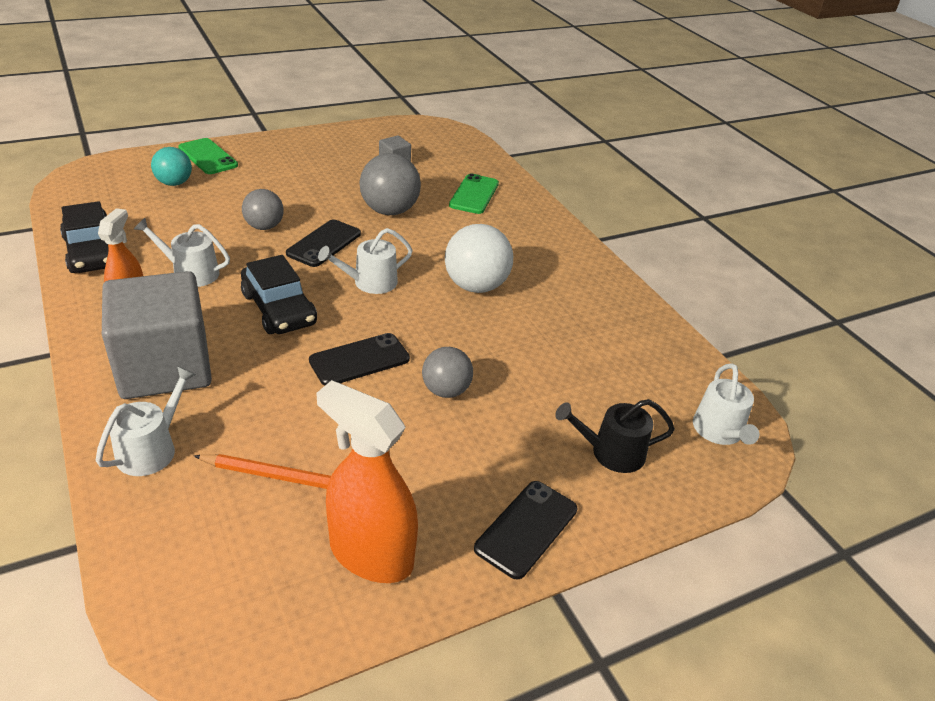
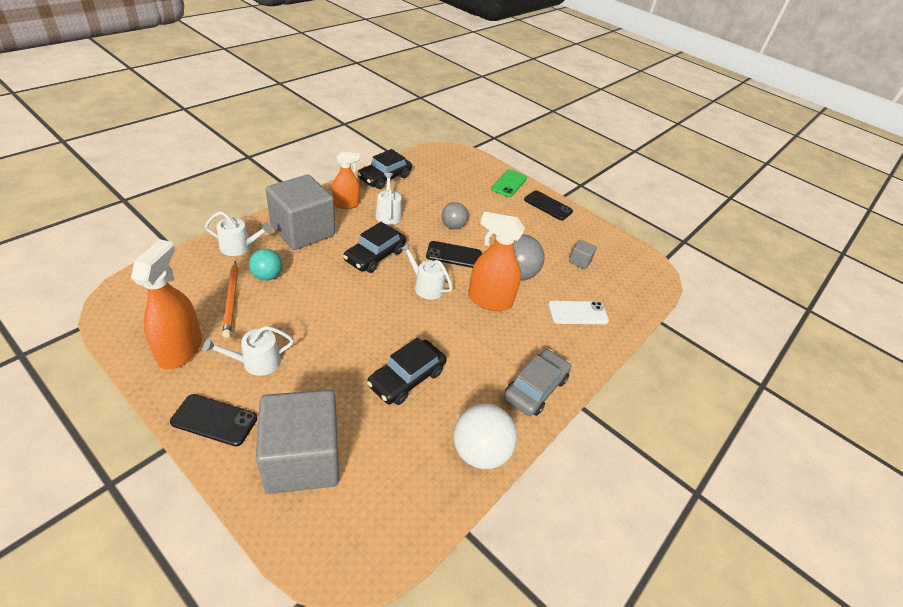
camera: 65 degrees right, 5 degrees up
turquoise ball [151,147,192,186] -> turquoise ball moved to [249,249,283,281]
black phone [309,333,410,386] -> black phone moved to [524,190,573,220]
grey ball [422,347,473,398] -> none
white ball [445,224,513,293] -> white ball moved to [453,404,517,469]
green phone [449,173,499,214] -> white phone [548,301,609,324]
black watering can [555,399,675,473] -> grey cube [256,390,339,494]
white watering can [693,363,759,445] -> white watering can moved to [203,326,294,376]
none -> black car [367,337,447,405]
none -> orange spray bottle [468,212,525,311]
none -> grey car [504,349,571,416]

